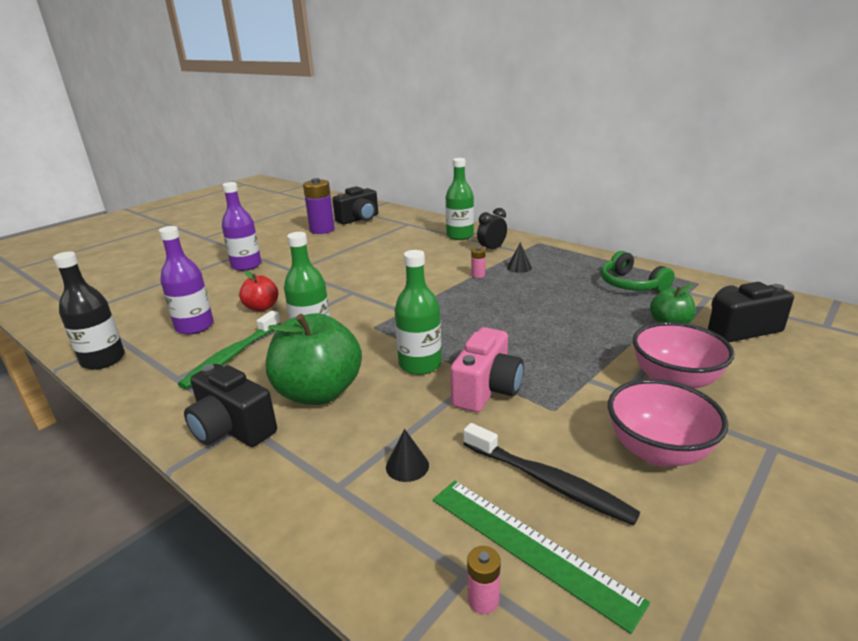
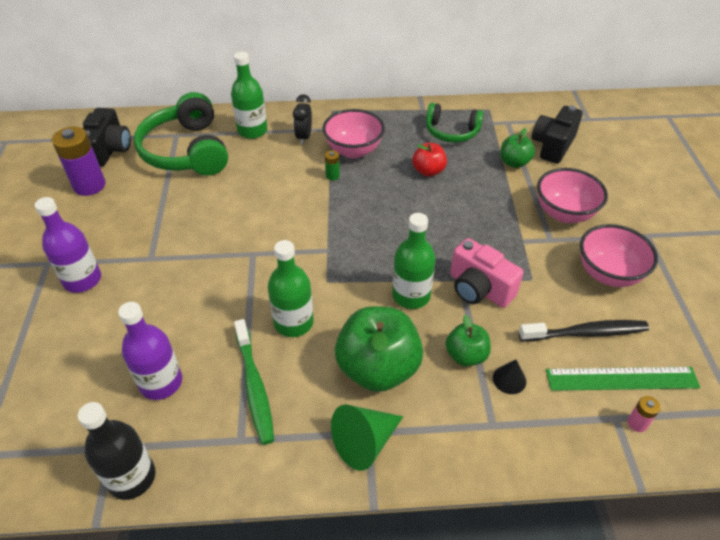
camera: 45 degrees left, 20 degrees up
black camera [184,364,277,447] -> green cone [331,404,403,471]
red apple [239,271,278,312] -> red apple moved to [413,143,447,177]
pink camera [450,327,524,412] -> pink camera turned 150 degrees clockwise [450,238,524,308]
pink battery [471,247,486,278] -> green battery [325,150,340,180]
black cone [507,242,532,273] -> pink bowl [323,109,385,158]
none -> green headphones [134,92,228,176]
none -> green apple [446,315,491,366]

